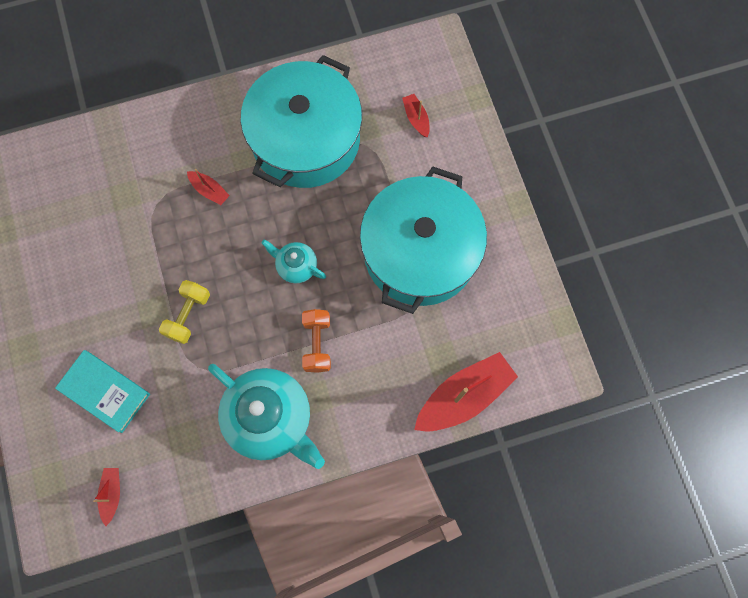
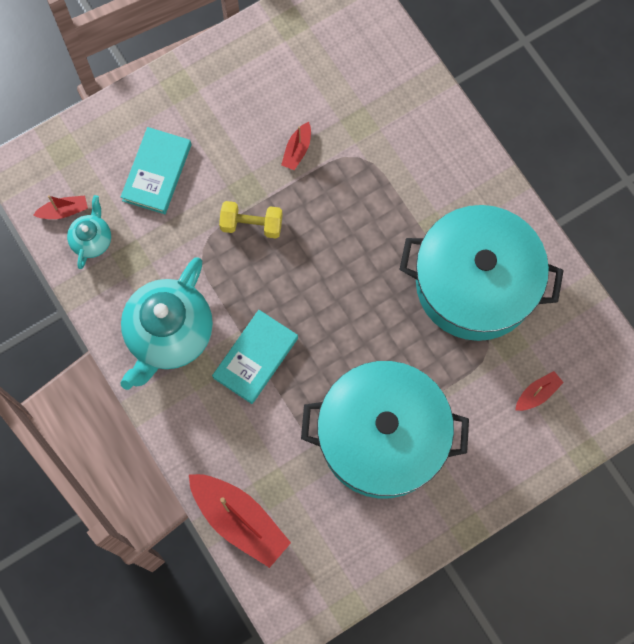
camera: 75 degrees right, 0 degrees up
red boat [187,169,230,205] -> red boat moved to [281,122,311,170]
turquoise teapot [261,240,326,283] -> turquoise teapot moved to [67,195,111,269]
orange dumbbell [302,309,331,373] -> turquoise book [212,310,298,404]

